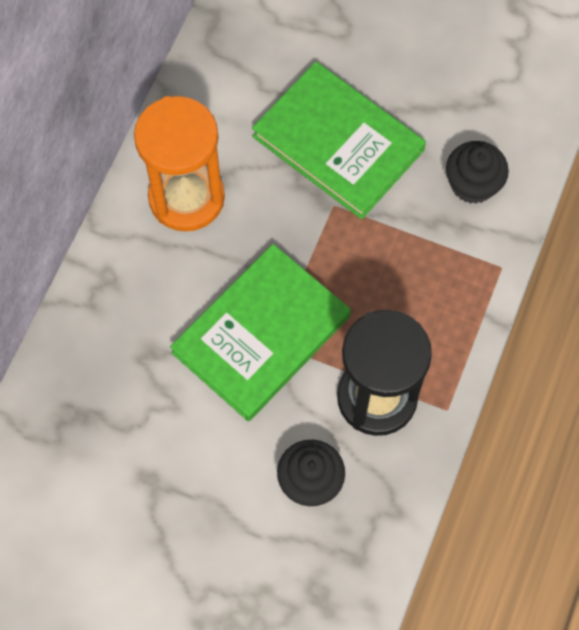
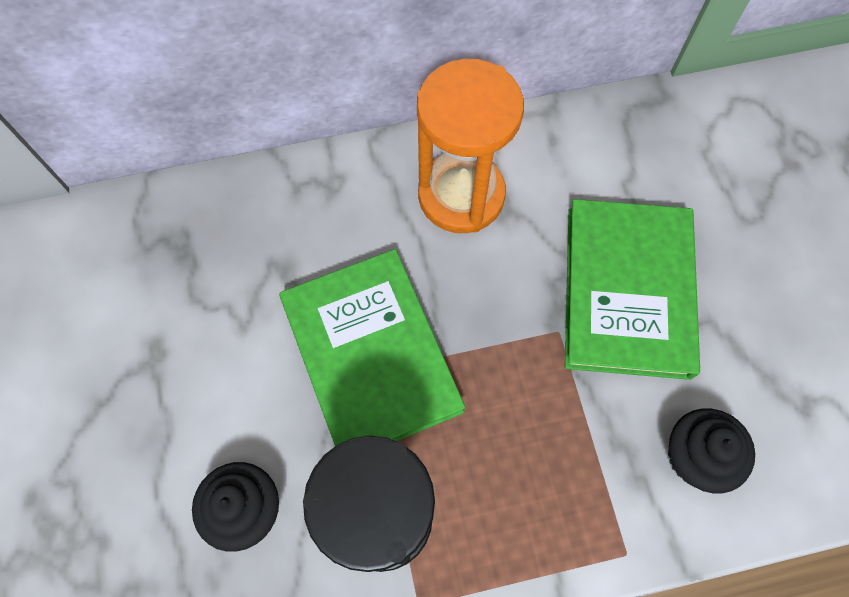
camera: 55 degrees right, 0 degrees up
green book [170,244,351,421] -> green book turned 60 degrees clockwise [280,249,465,446]

